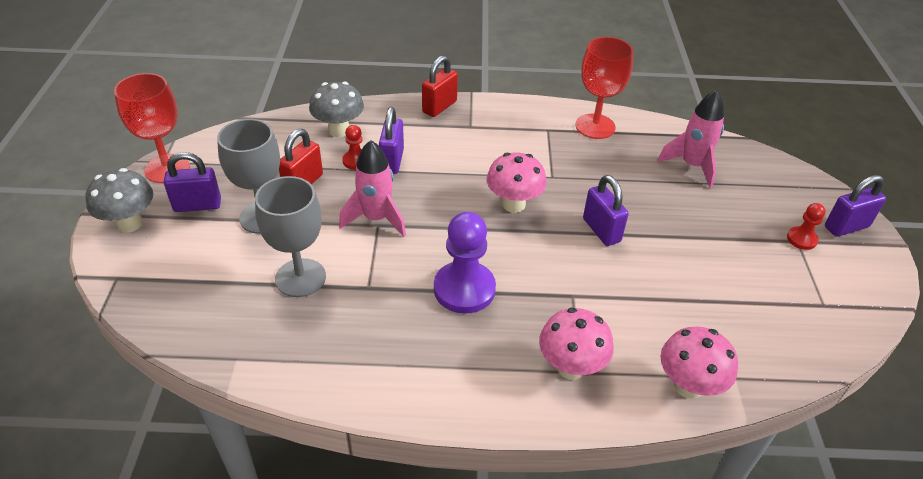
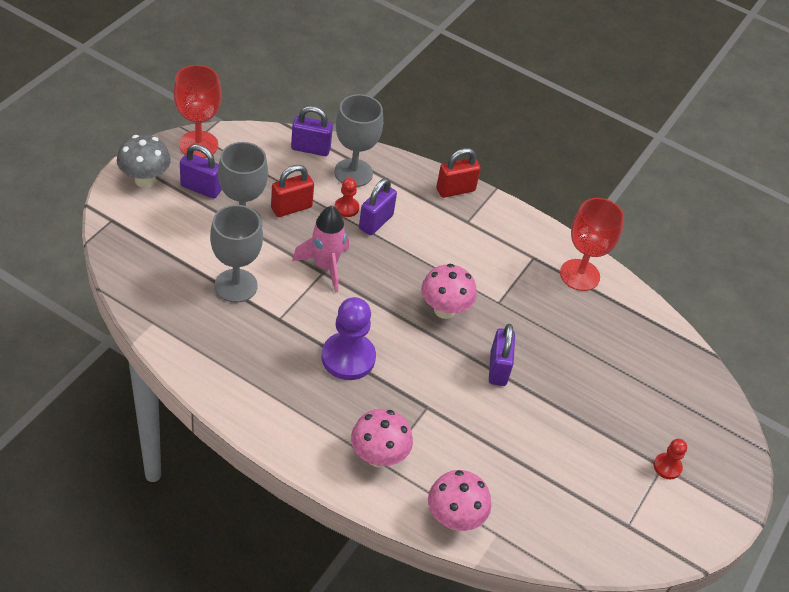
camera: 25 degrees right, 5 degrees up
grey mushroom [309,81,364,137] -> grey goblet [334,94,383,187]
pink rocket [657,90,724,188] -> none
purple padlock [825,175,886,237] -> purple padlock moved to [291,106,333,156]

